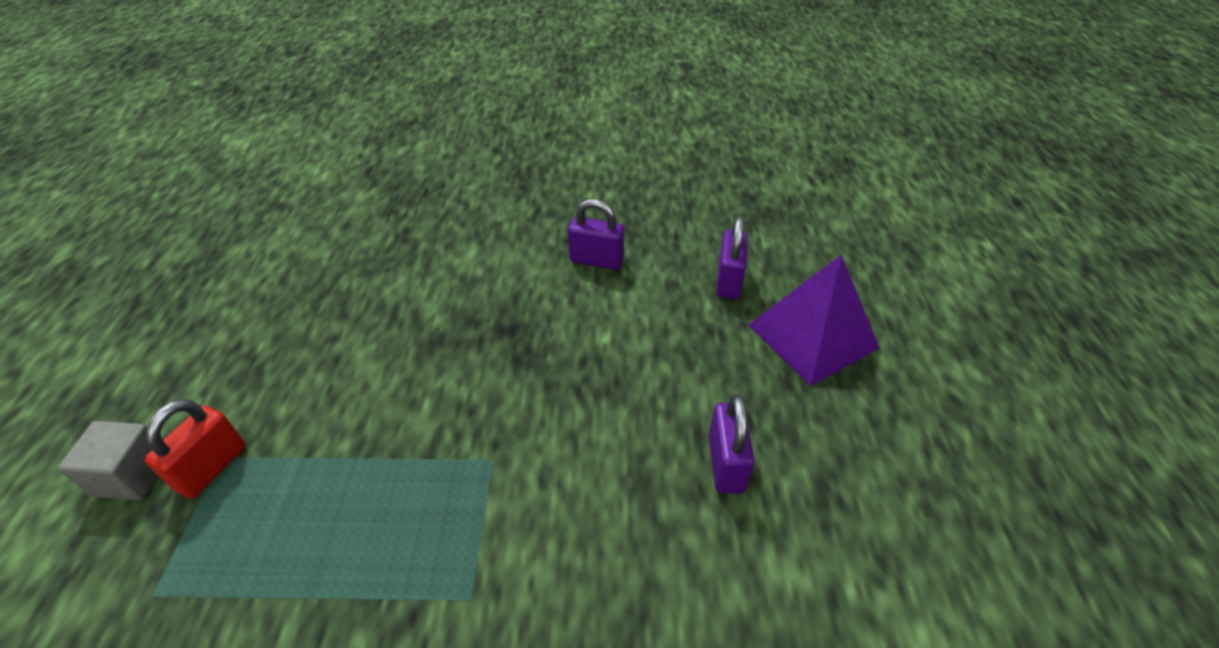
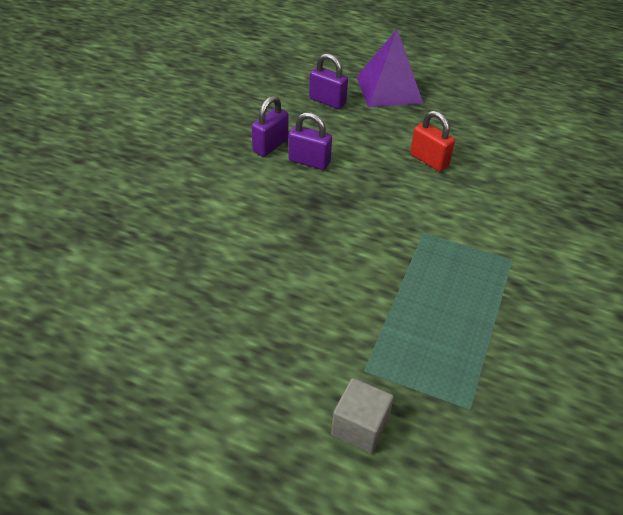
camera: 70 degrees left, 0 degrees up
red padlock [145,399,245,499] -> red padlock moved to [410,110,455,171]
purple padlock [709,395,755,494] -> purple padlock moved to [288,112,332,170]

